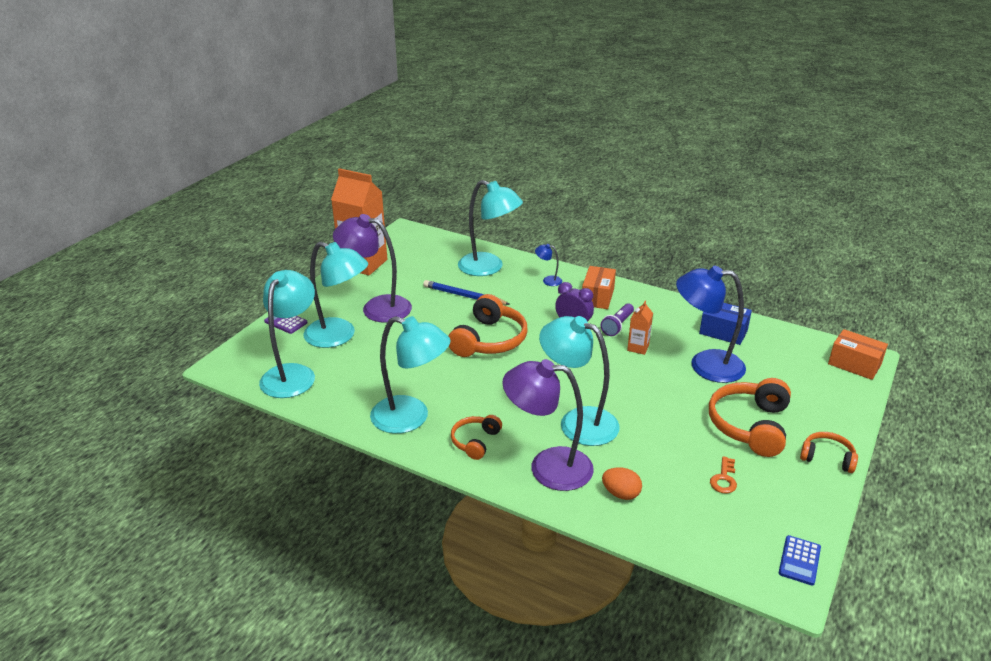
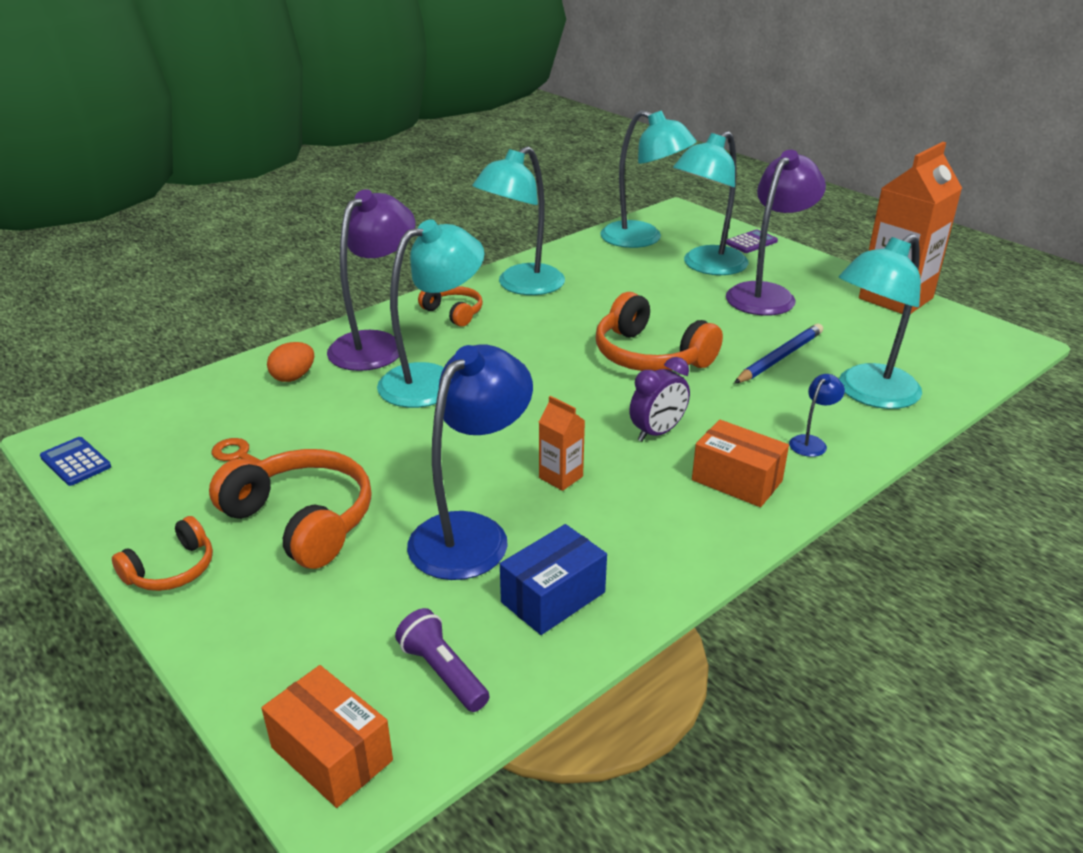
camera: 110 degrees right, 0 degrees up
purple flashlight [601,303,634,336] -> purple flashlight moved to [395,608,490,712]
orange box [828,329,888,380] -> orange box turned 75 degrees clockwise [261,665,393,808]

